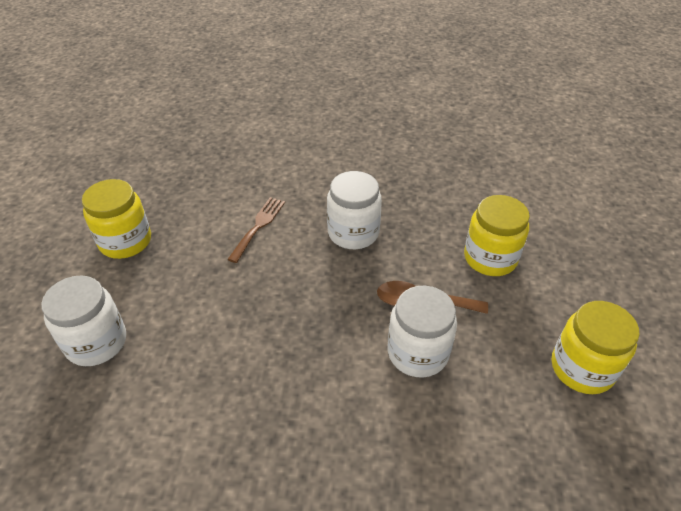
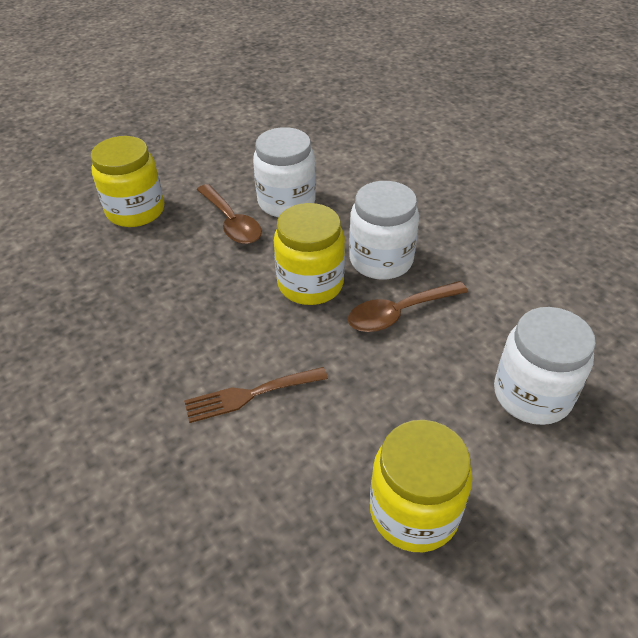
camera: 130 degrees left, 0 degrees up
white jar [327,171,382,249] -> white jar moved to [349,181,419,280]
yellow jar [552,301,640,394] -> yellow jar moved to [274,203,345,305]
none -> brown spoon [348,281,468,332]

